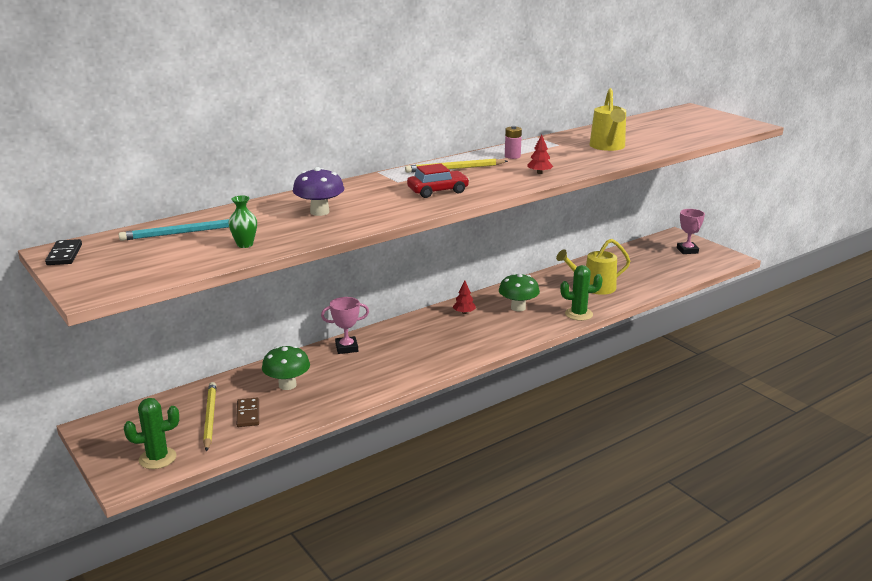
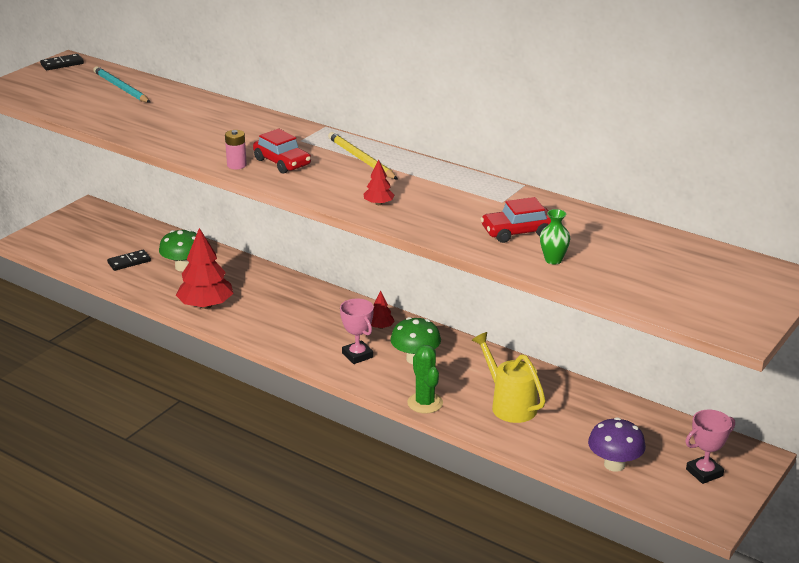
camera: 70 degrees right, 5 degrees up
green cactus [124,398,179,469] -> none
yellow pencil [203,382,216,451] -> none
green vase [228,196,257,248] -> green vase moved to [540,209,571,265]
brown domino [236,398,259,427] -> black domino [107,250,151,271]
purple mushroom [293,167,344,216] -> purple mushroom moved to [588,417,646,472]
pink trophy [321,297,369,354] -> pink trophy moved to [340,299,374,364]
pink battery [505,126,522,159] -> pink battery moved to [225,130,247,169]
yellow watering can [590,88,626,151] -> red car [481,197,551,243]
none -> red tree [176,228,234,309]

